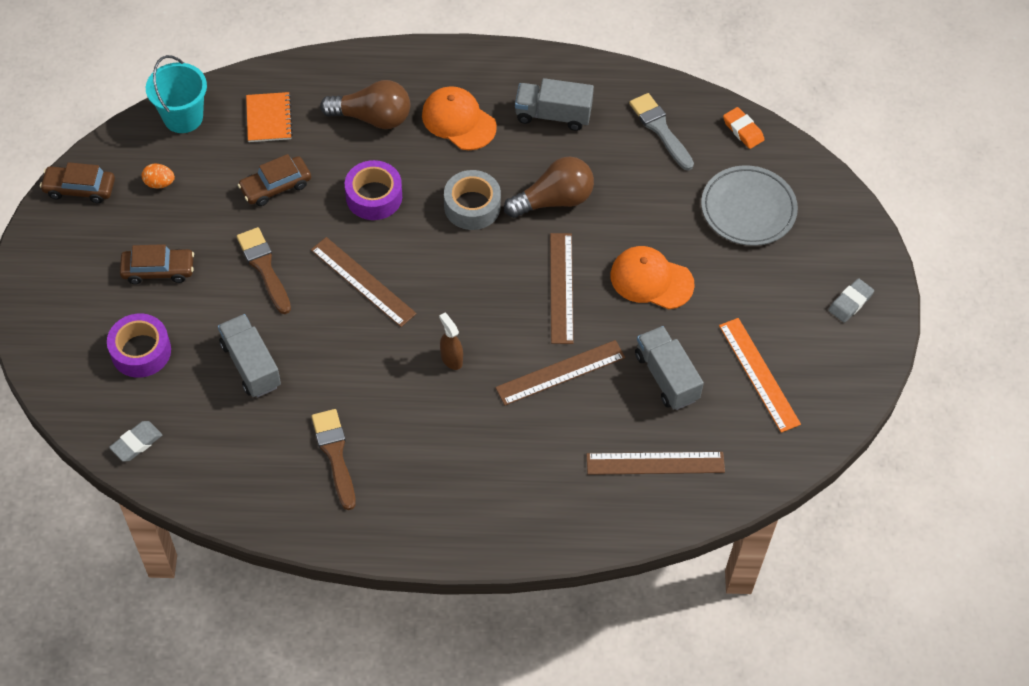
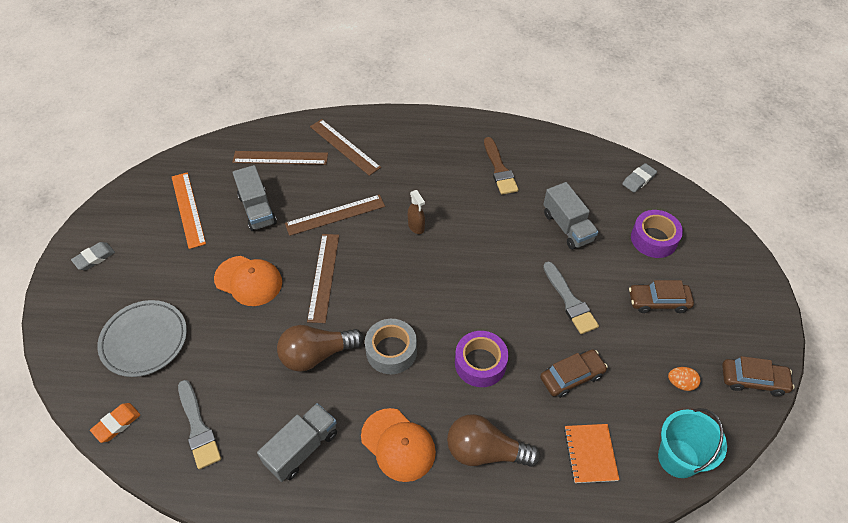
camera: 175 degrees left, 5 degrees down
brown brush [237,227,291,314] -> grey brush [543,262,599,334]
brown ruler [311,237,417,327] -> brown ruler moved to [310,119,381,176]
grey truck [515,78,594,131] -> grey truck turned 60 degrees counterclockwise [257,403,337,482]
orange eraser [723,107,764,149] -> orange eraser turned 75 degrees clockwise [90,403,140,443]

